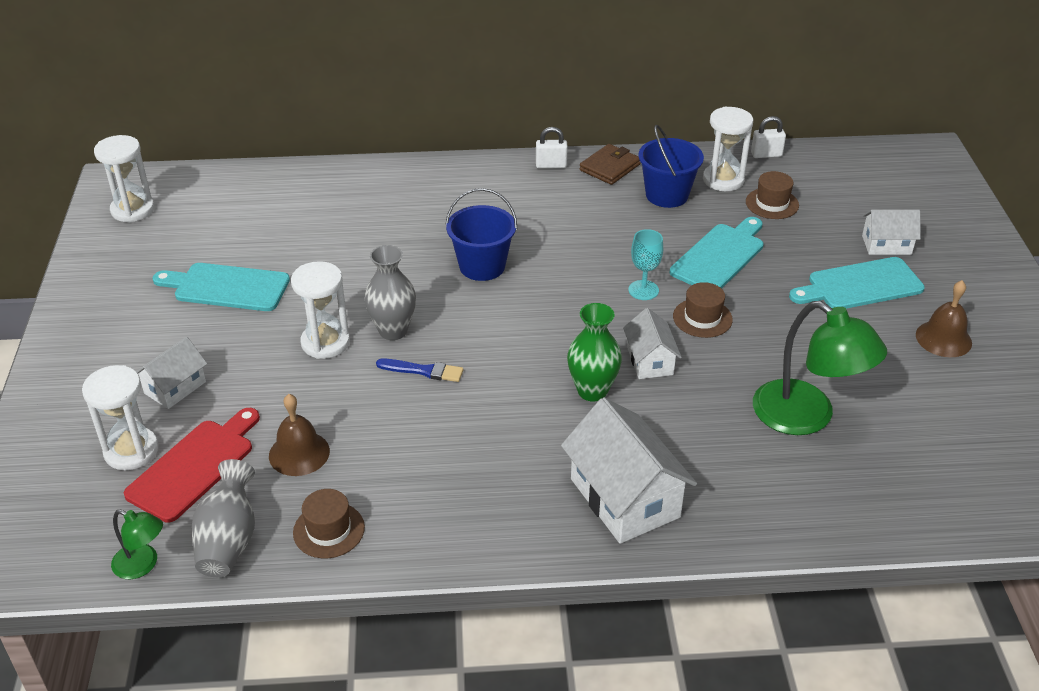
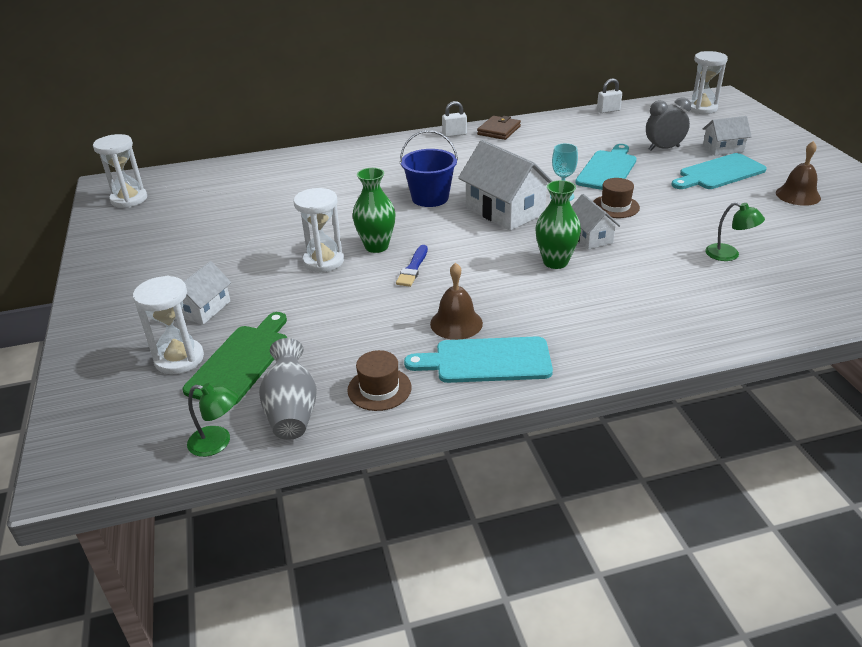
camera: 10 degrees left, 5 degrees down
red cutting board [124,408,260,522] -> green cutting board [183,312,287,405]
turquoise cutting board [152,263,290,311] -> turquoise cutting board moved to [404,336,553,383]
brown bell [269,394,330,476] -> brown bell moved to [430,262,483,340]
grey vase [364,245,416,340] -> green vase [352,168,396,253]
blue brush [376,359,463,382] -> blue brush turned 105 degrees clockwise [396,245,428,287]
white house [561,397,697,544] -> white house moved to [458,140,553,231]
blue bucket [639,125,704,208] -> none
white hourglass [703,106,753,191] -> white hourglass moved to [689,51,728,114]
brown hat [746,171,799,219] -> none
green lamp [753,301,887,435] -> green lamp [705,202,765,261], size x0.50
none -> grey clock [646,97,691,151]

